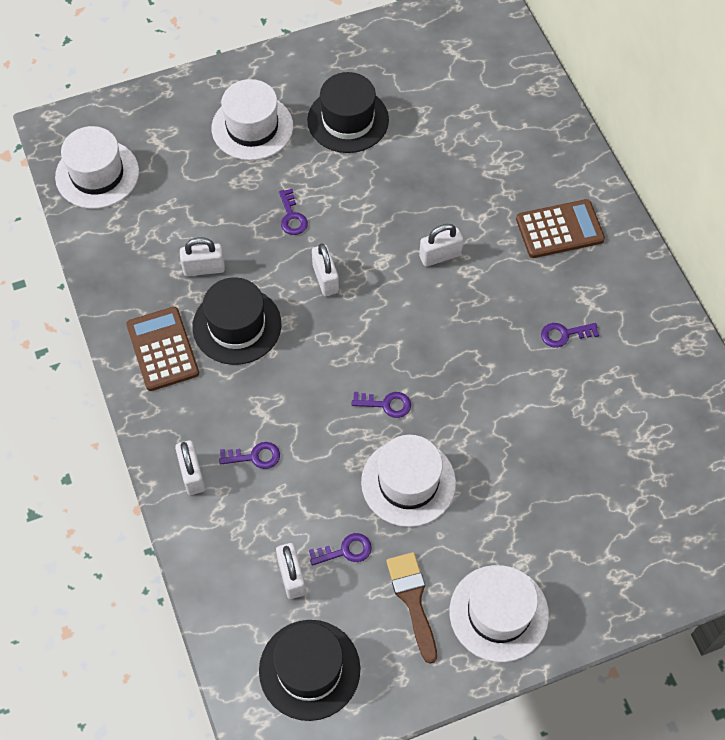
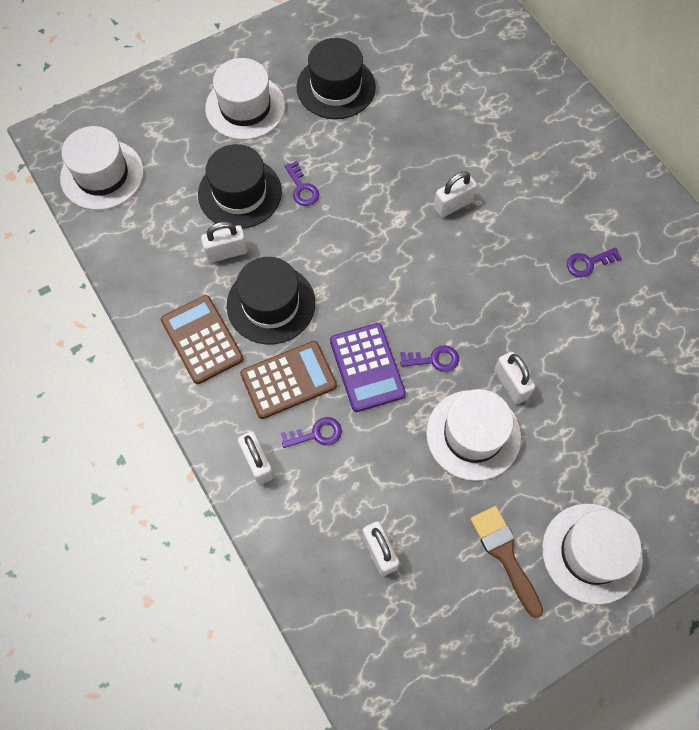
camera: 10 degrees left, 5 degrees up
black hat [259,620,360,721] -> black hat moved to [198,144,282,229]
purple key [309,533,372,565] -> none
white padlock [312,243,339,296] -> white padlock moved to [494,352,535,404]
brown calculator [516,199,605,258] -> brown calculator moved to [240,341,337,419]
none -> purple calculator [330,323,406,412]

